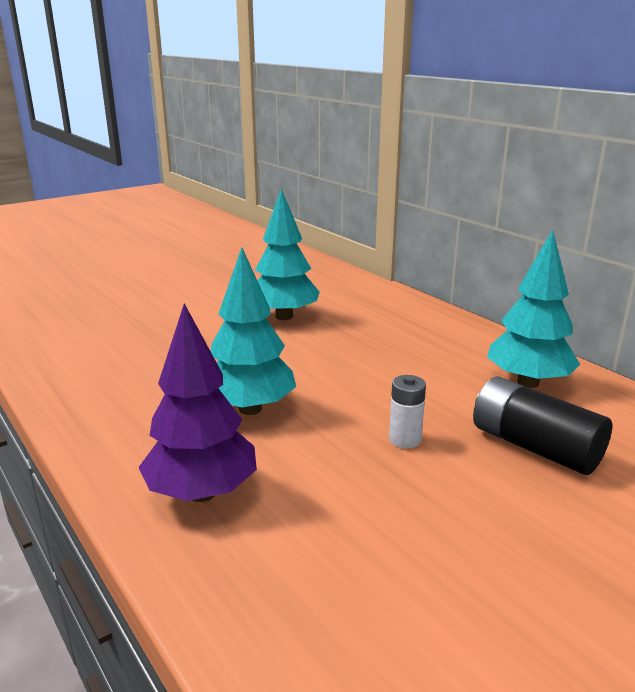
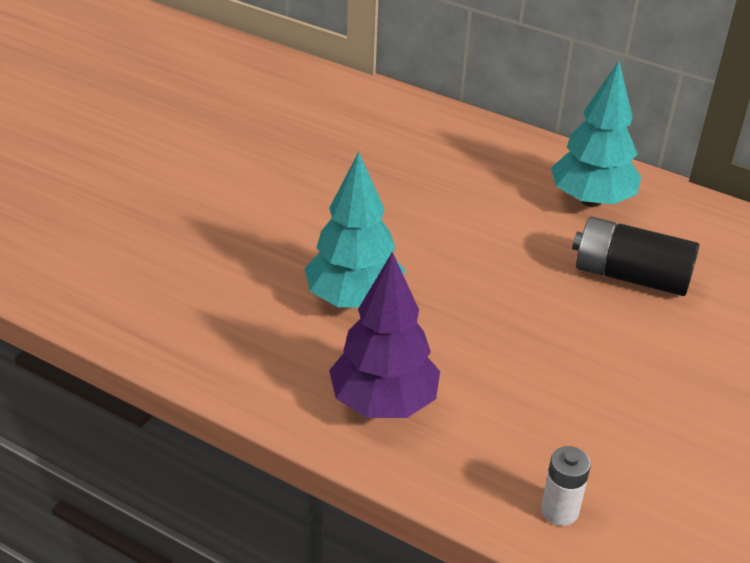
camera: 25 degrees left, 15 degrees up
turquoise tree [255,189,320,320] -> none
white battery [389,375,426,448] -> white battery moved to [541,446,591,526]

